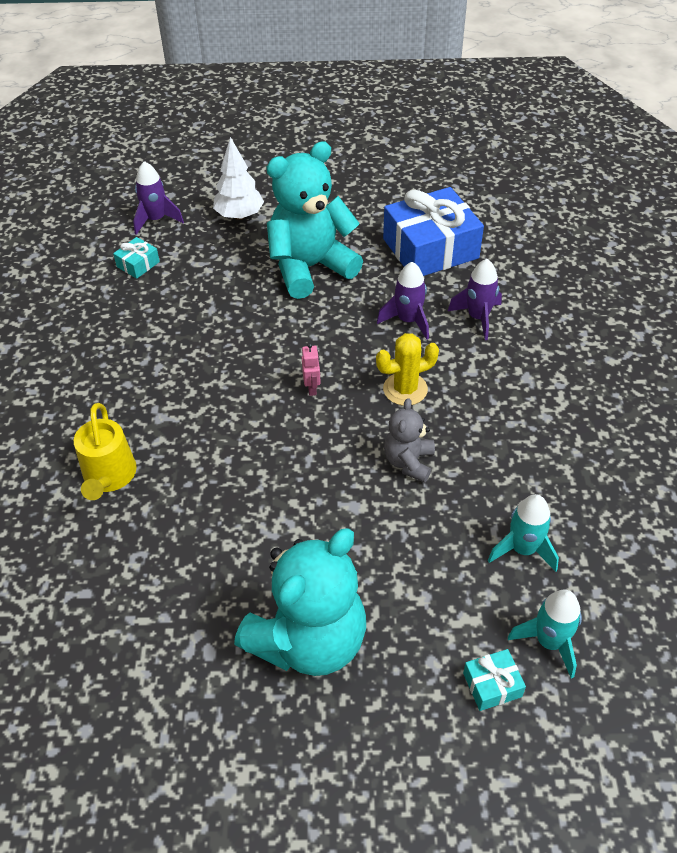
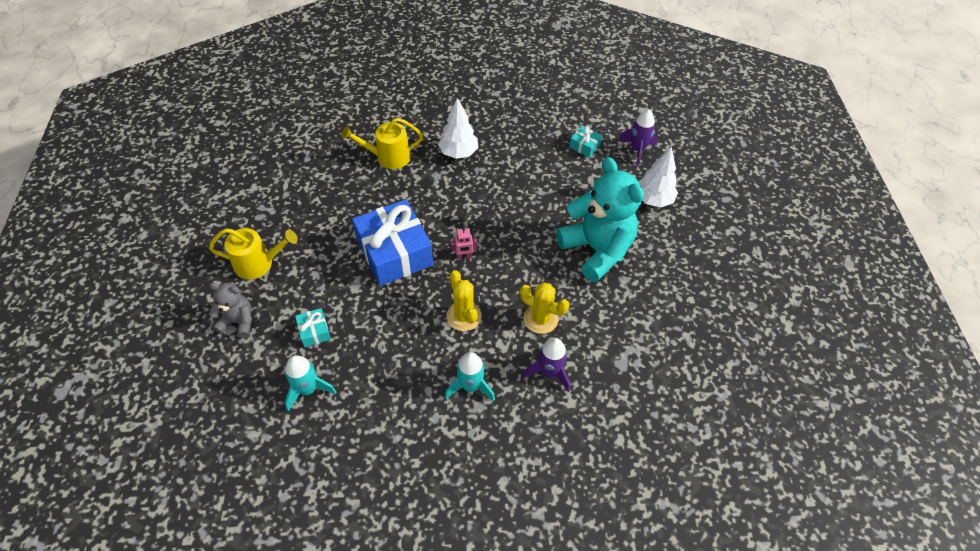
camera: 85 degrees right, 5 degrees up
turquoise teddy bear [234,528,366,676] -> yellow watering can [209,228,297,280]
purple rocket [377,262,429,339] -> yellow cactus [520,283,569,334]
blue gift [383,187,484,276] -> blue gift moved to [352,199,434,286]
grey teddy bear [384,398,435,483] -> grey teddy bear moved to [209,283,252,338]
turquoise gift [463,649,526,711] -> turquoise gift moved to [295,308,331,347]
turquoise rocket [508,589,582,678] -> turquoise rocket moved to [445,352,495,402]
none -> white tree [438,98,478,159]

